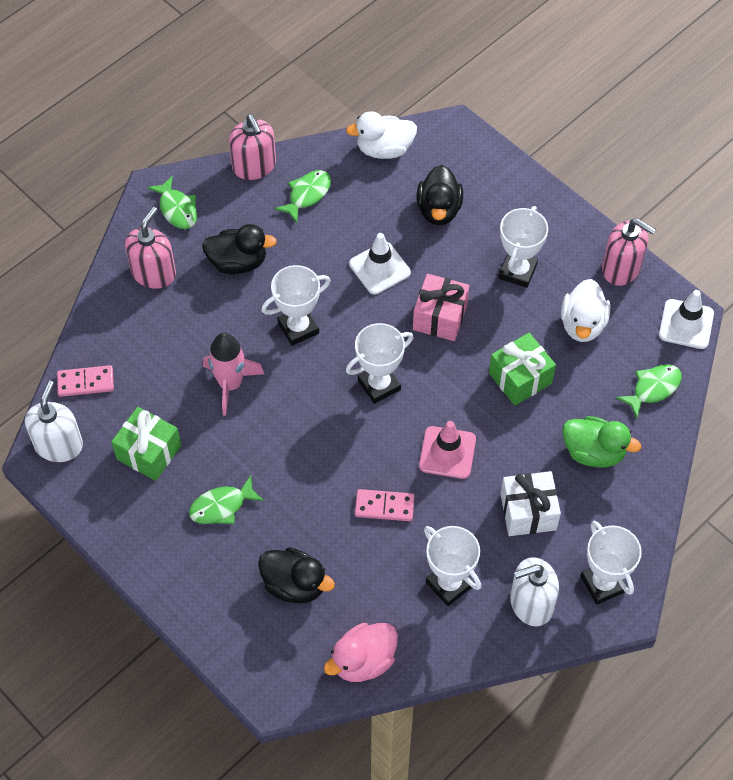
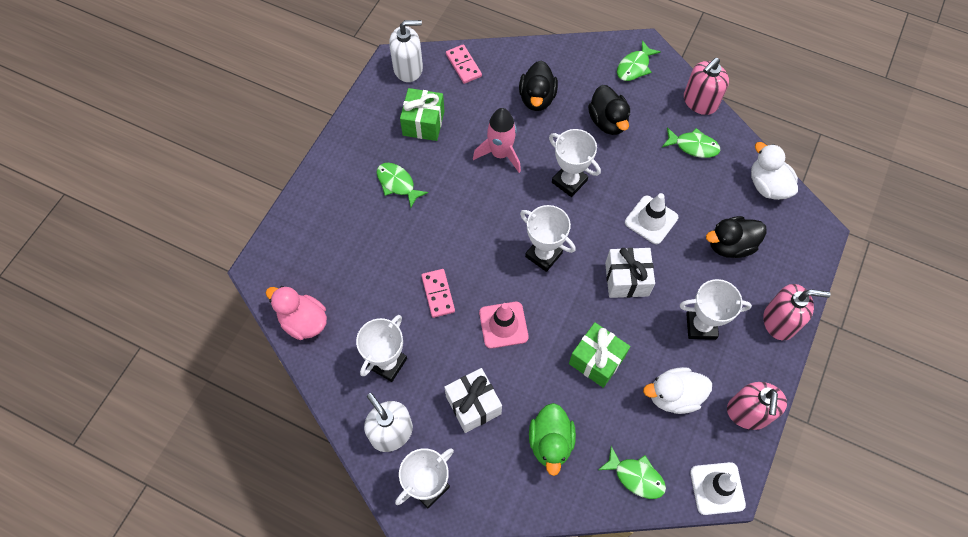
camera: 70 degrees right, 5 degrees up
pink soap dispenser [125,207,176,289] -> pink soap dispenser moved to [764,284,831,340]
black duck [258,547,335,603] -> black duck moved to [519,61,558,111]
pink gift [413,274,469,341] -> white gift [605,248,655,298]

